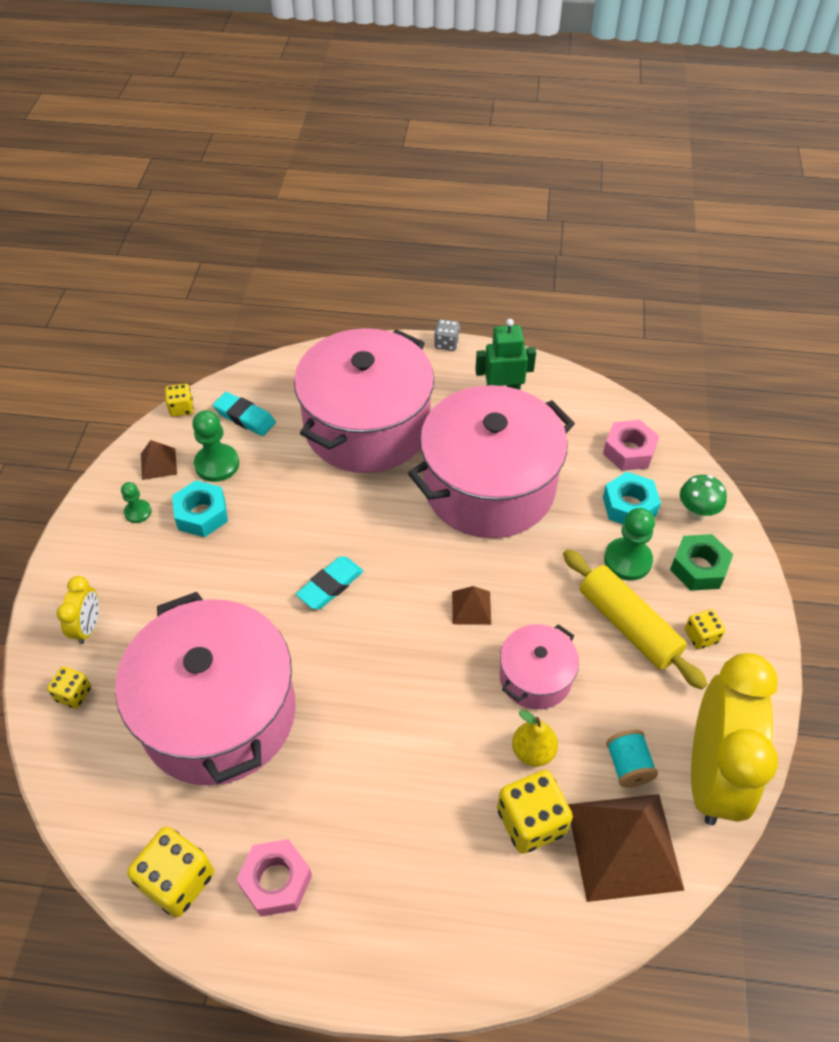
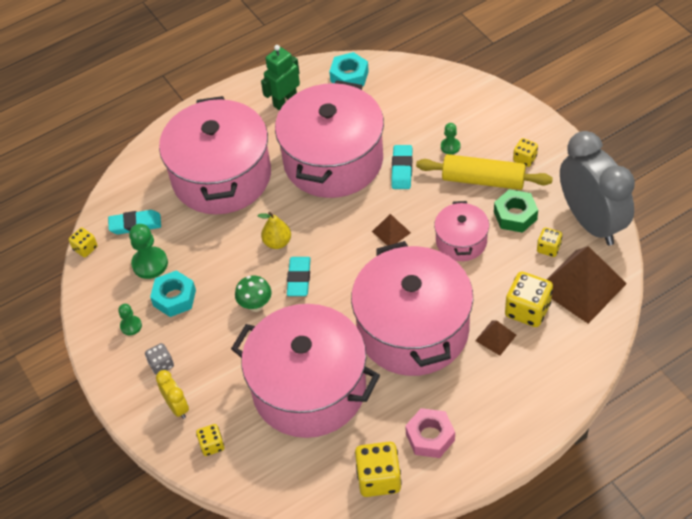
camera: 35 degrees left, 0 degrees up
brown pyramid [141,440,177,480] -> brown pyramid moved to [475,320,516,356]
grey dice [434,319,460,351] -> grey dice moved to [145,343,174,375]
yellow pear [512,710,558,767] -> yellow pear moved to [258,212,291,249]
pink nut [603,420,659,471] -> none
turquoise nut [603,472,661,524] -> turquoise nut moved to [329,52,369,86]
green pawn [604,508,655,581] -> green pawn [441,123,460,154], size x0.58
turquoise spool [606,730,658,787] -> yellow dice [537,227,562,257]
green nut [670,534,733,591] -> green nut moved to [494,189,538,233]
green mushroom [680,475,727,521] -> green mushroom moved to [235,275,272,312]
yellow clock [691,653,778,825] -> grey clock [560,131,635,246]
none -> pink pot [351,241,473,376]
none -> turquoise eraser [392,145,412,189]

